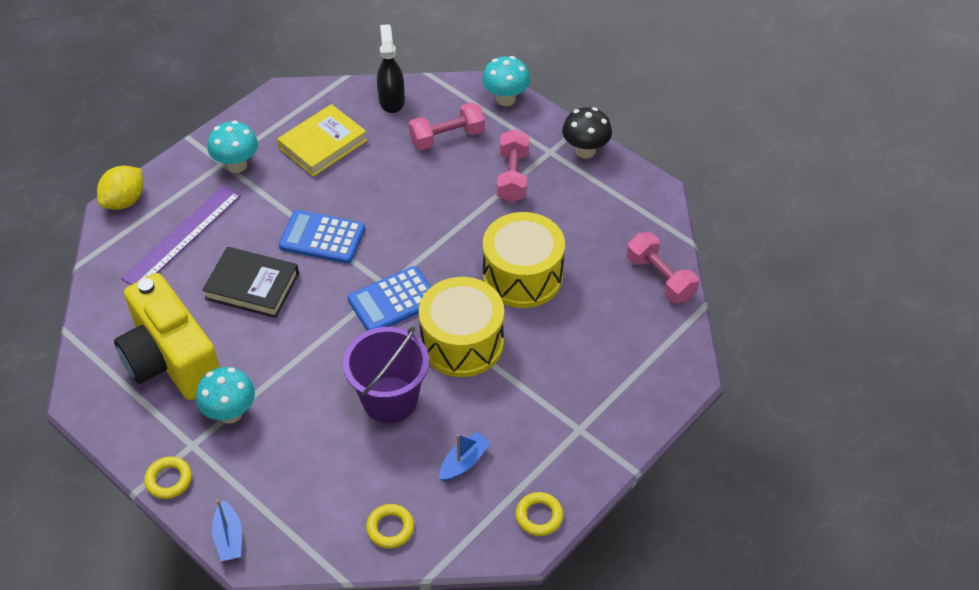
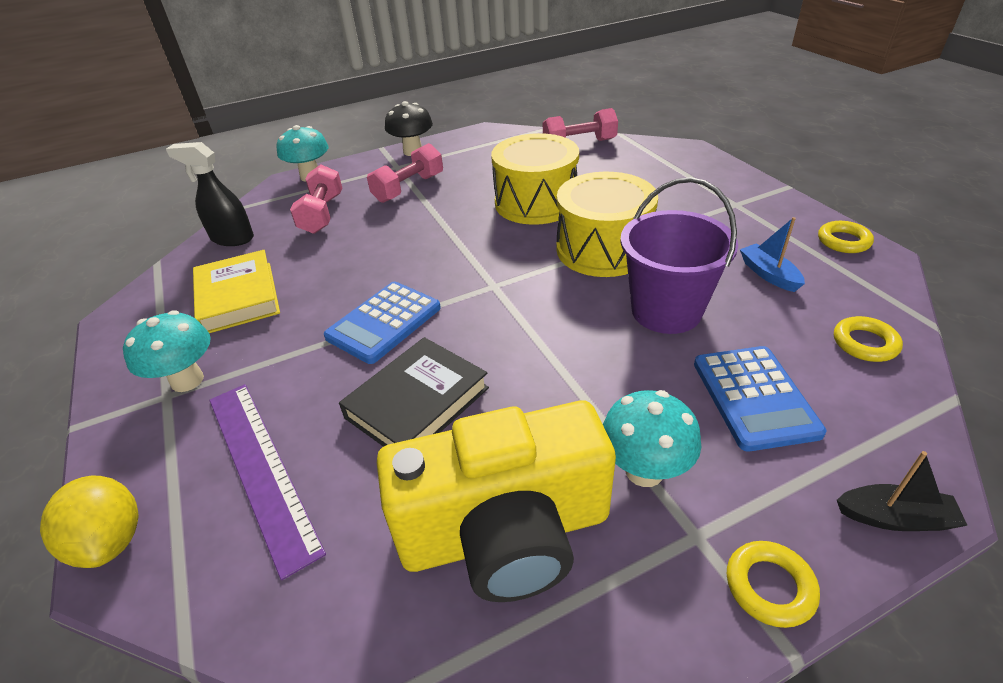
camera: 65 degrees left, 10 degrees down
blue boat [212,500,242,561] -> black boat [837,451,968,531]
blue calculator [348,266,431,331] -> blue calculator moved to [694,346,826,451]
pink dumbbell [497,129,529,202] -> pink dumbbell turned 75 degrees counterclockwise [367,143,443,203]

